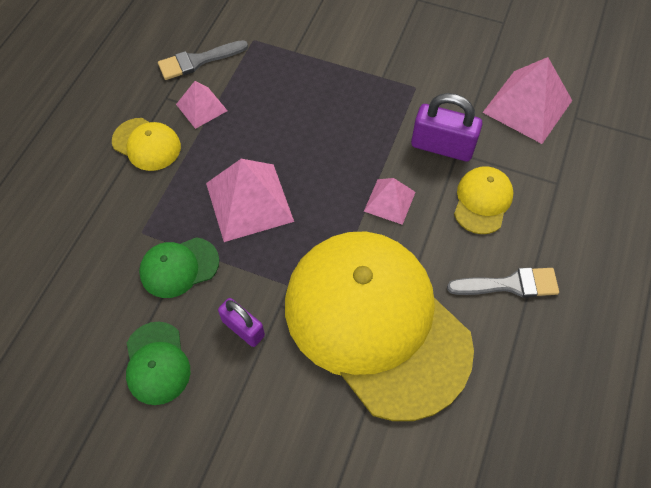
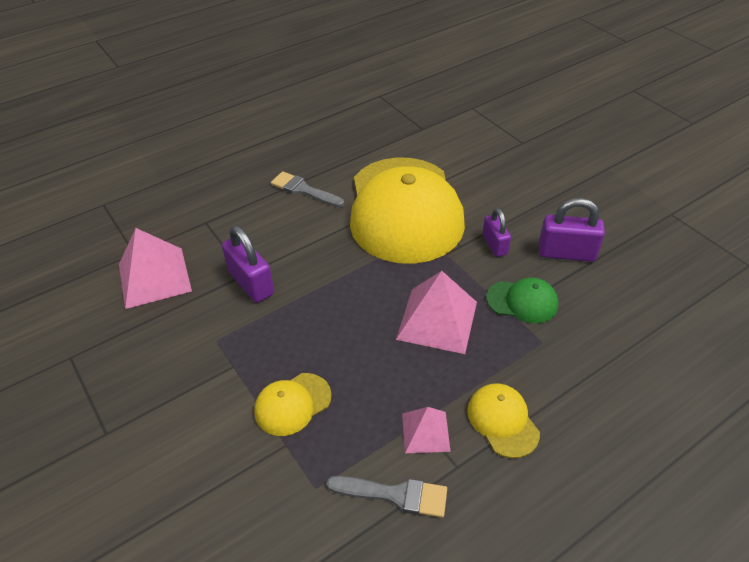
camera: 145 degrees left, 15 degrees down
green cap [126,322,190,405] -> purple padlock [539,198,605,262]
pink pyramid [364,178,415,225] -> none
yellow cap [454,166,513,234] -> yellow cap moved to [254,373,332,436]

